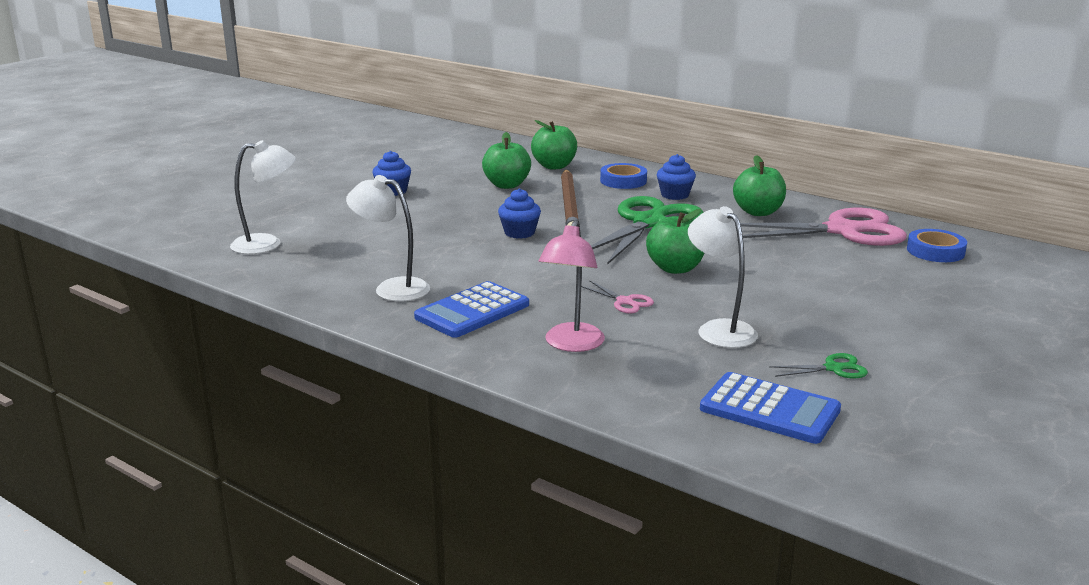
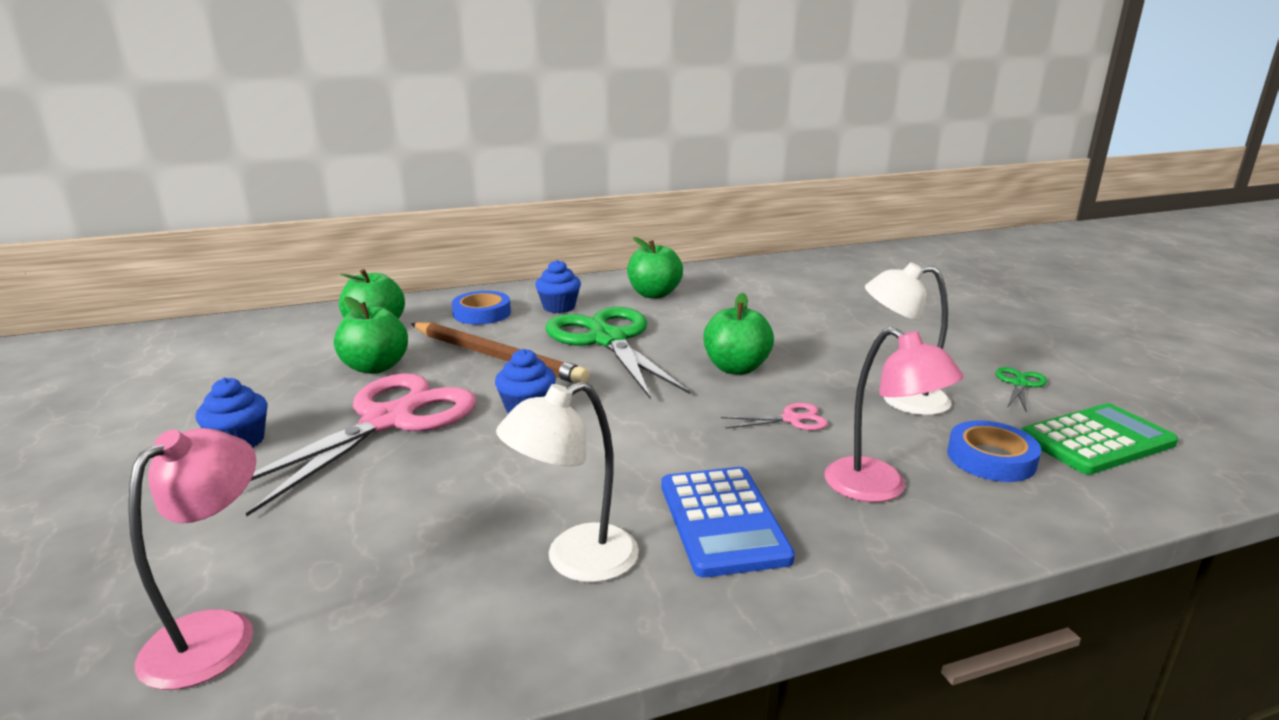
camera: 55 degrees left, 0 degrees up
white lamp [230,140,296,254] -> pink lamp [128,428,256,690]
blue calculator [700,372,841,444] -> green calculator [1021,403,1178,475]
pink scissors [740,208,907,246] -> pink scissors moved to [246,373,476,517]
blue tape [907,229,967,262] -> blue tape moved to [947,420,1041,482]

